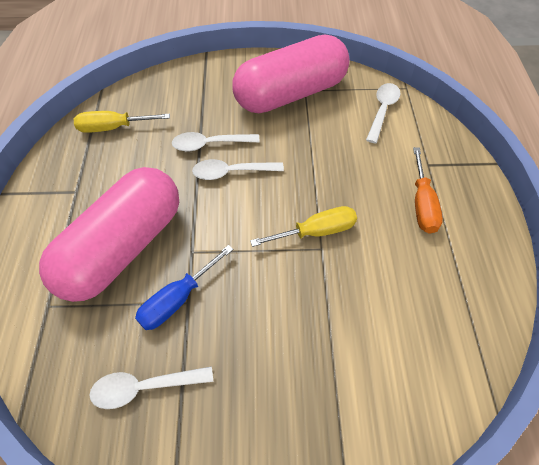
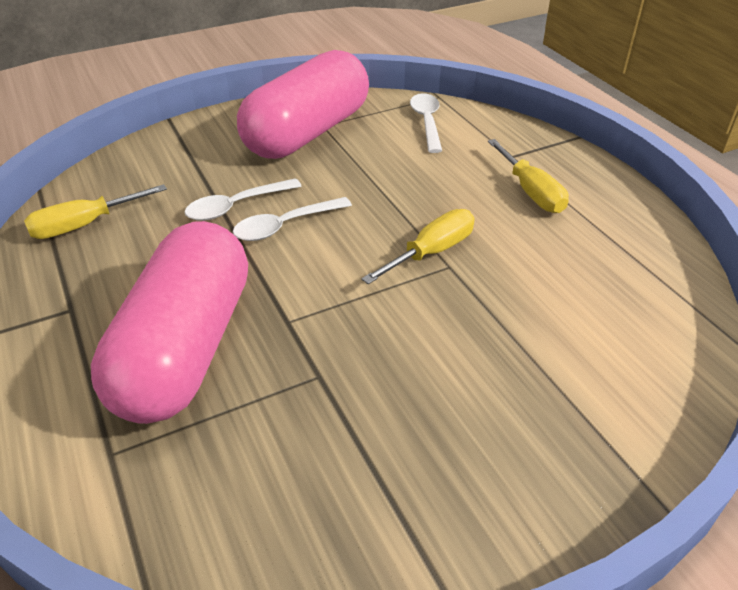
camera: 25 degrees left, 15 degrees down
white spoon [89,366,213,409] -> none
blue screwdriver [135,245,234,330] -> none
orange screwdriver [413,147,443,234] -> yellow screwdriver [488,139,569,213]

